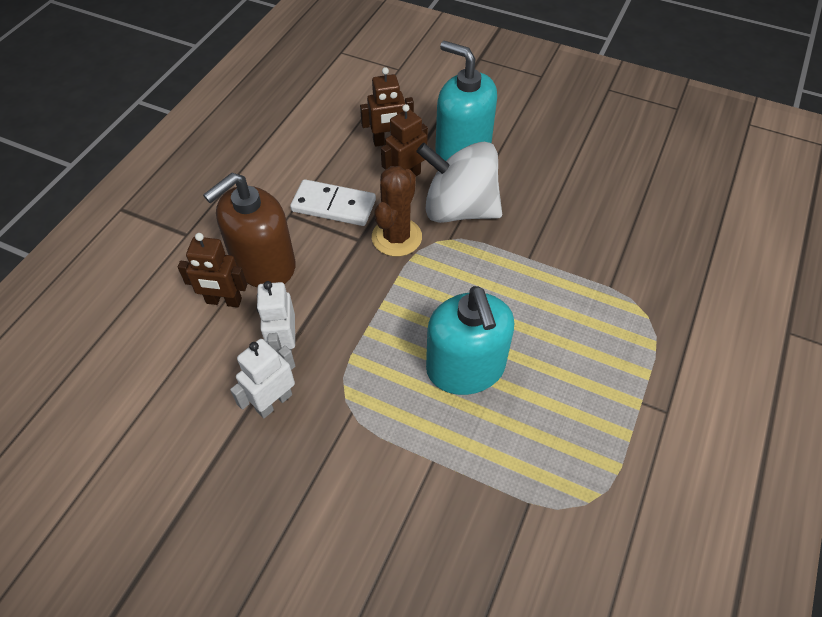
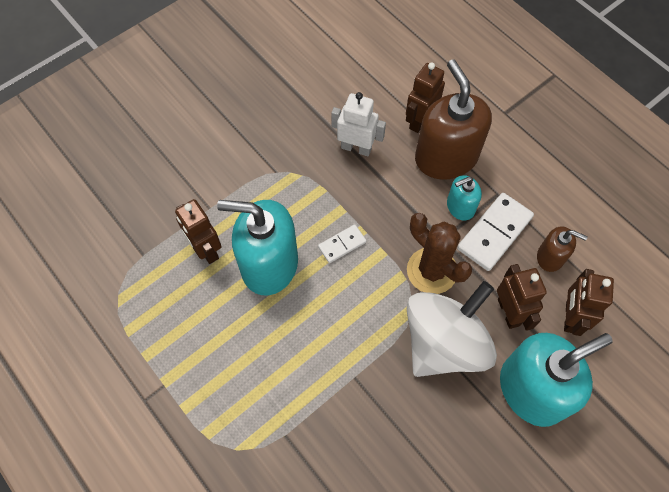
camera: 115 degrees right, 10 degrees up
white robot [230,339,295,418] -> none
none -> brown robot [175,199,221,264]
none -> white domino [318,224,366,263]
none -> turquoise soap dispenser [447,175,482,221]
none -> brown soap dispenser [537,226,588,272]

